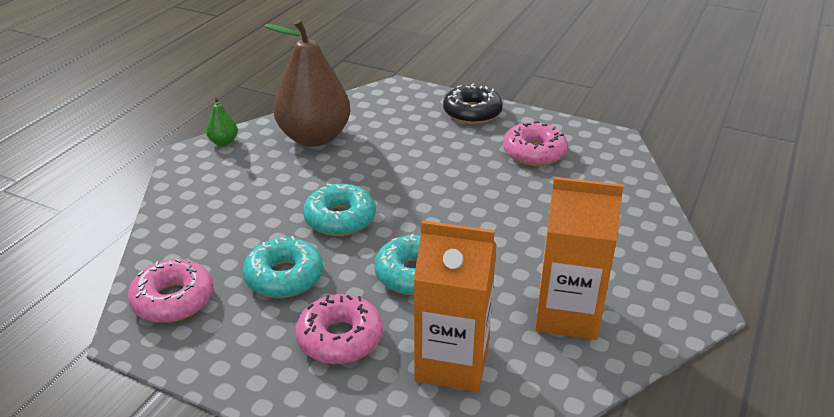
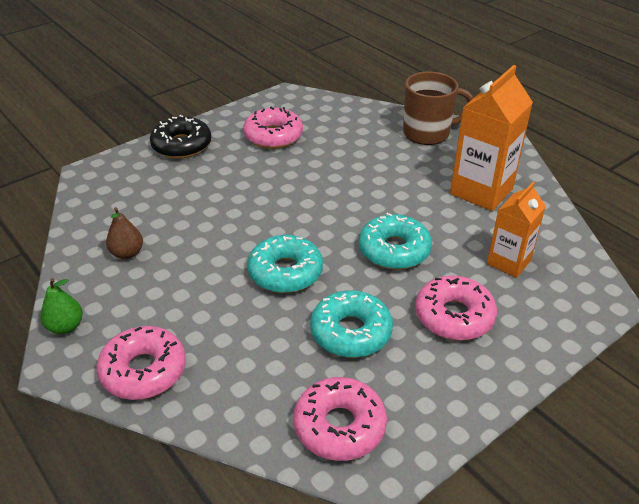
camera: 65 degrees left, 5 degrees up
brown pear [265,19,351,147] -> brown pear [106,207,143,259], size x0.41
orange carton [414,220,497,392] -> orange carton [487,182,546,278], size x0.63
none -> pink donut [97,326,186,400]
none -> brown mug [403,72,474,145]

